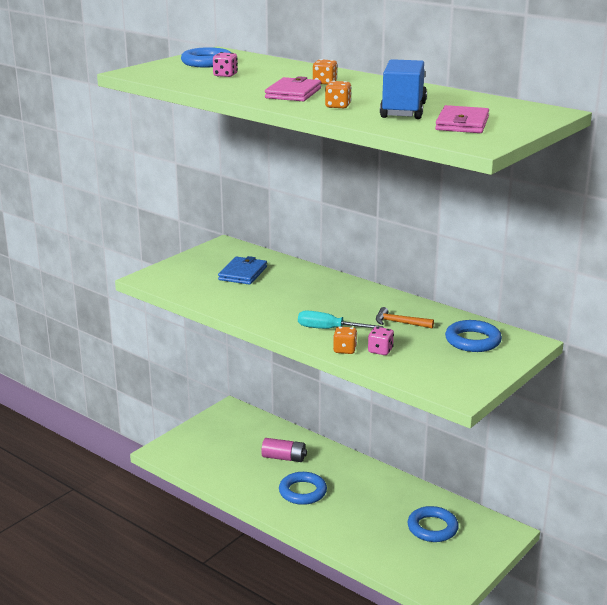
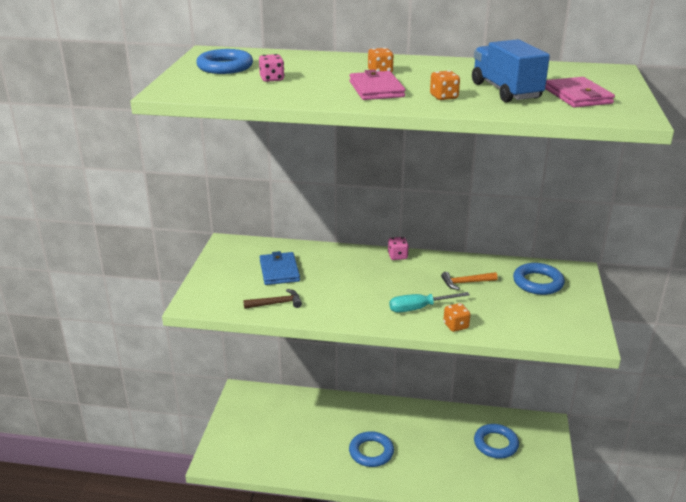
camera: 30 degrees left, 5 degrees up
pink battery [261,438,307,462] -> none
pink dice [368,327,394,355] -> pink dice moved to [388,237,409,260]
none -> brown hammer [243,289,302,309]

